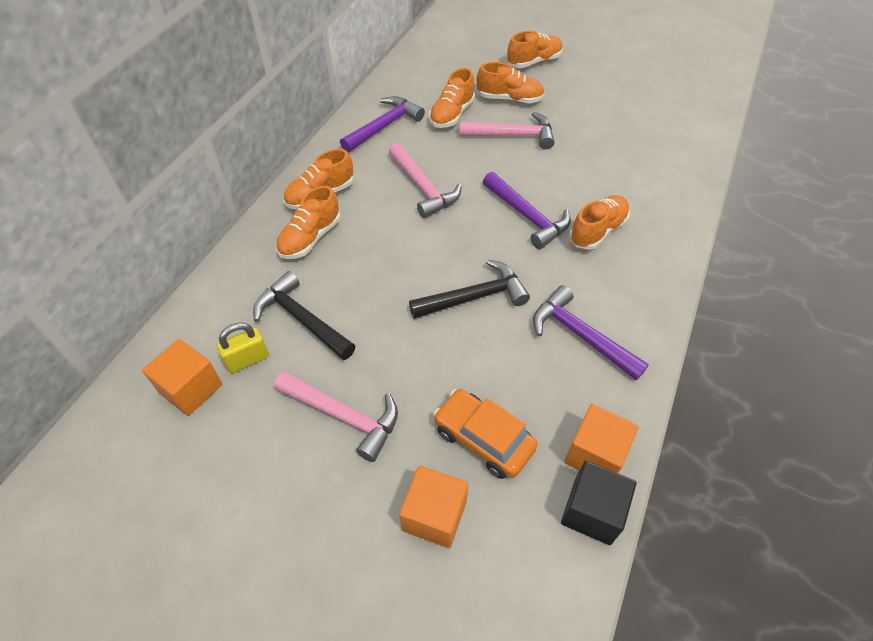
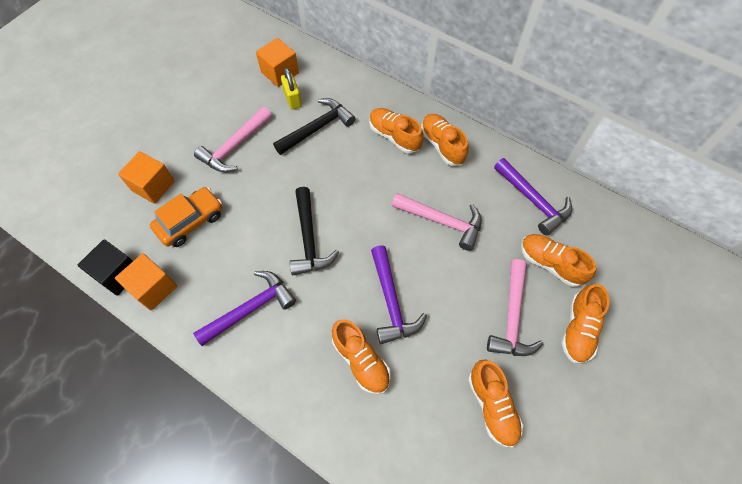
camera: 100 degrees right, 10 degrees up
pink hammer [389,143,462,218] -> pink hammer turned 135 degrees counterclockwise [392,193,482,251]
purple hammer [483,172,571,249] -> purple hammer turned 75 degrees counterclockwise [371,245,427,344]
orange shoe [507,31,563,68] -> orange shoe moved to [468,359,523,448]

